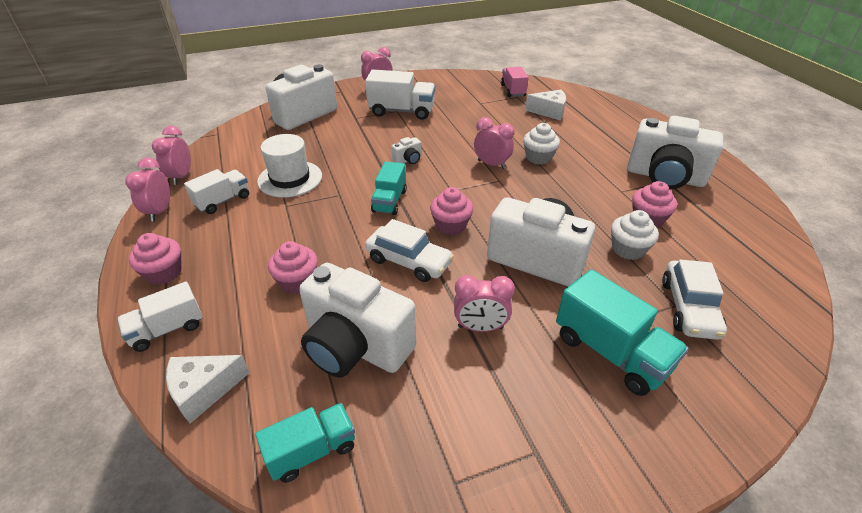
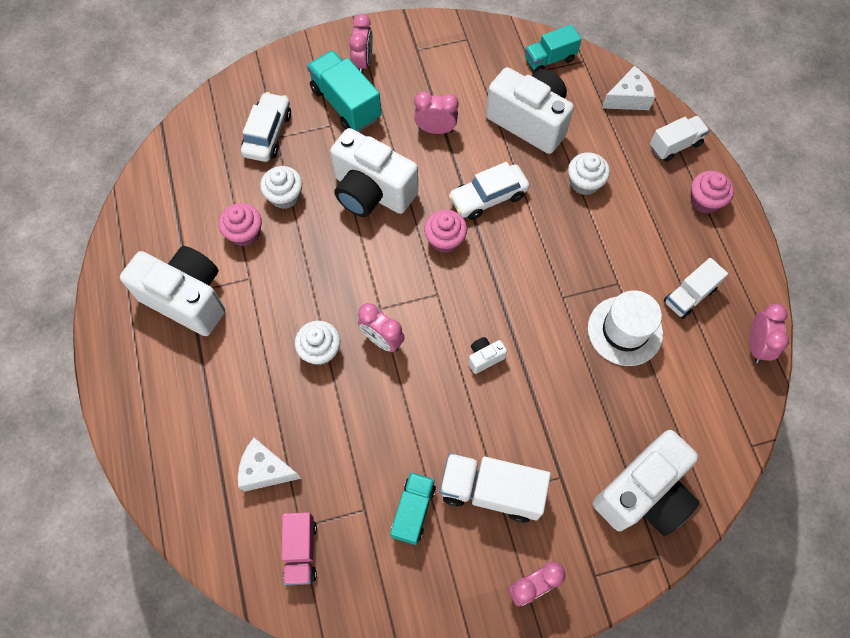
camera: 175 degrees left, 25 degrees up
pink clock [125,157,170,222] -> pink clock moved to [349,14,373,74]
pink cupcake [268,241,318,294] -> white cupcake [568,152,610,195]
white car [365,219,454,282] -> white car turned 60 degrees counterclockwise [449,162,530,220]
turquoise truck [371,161,407,215] -> turquoise truck moved to [390,472,436,545]

